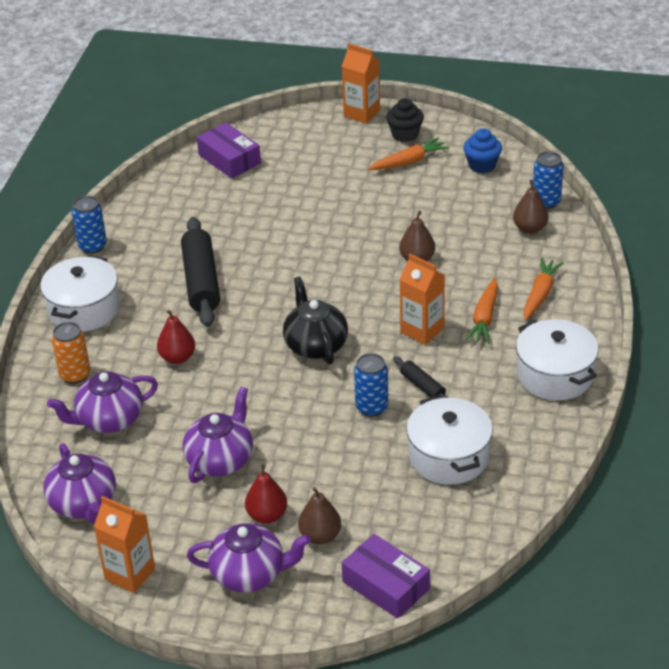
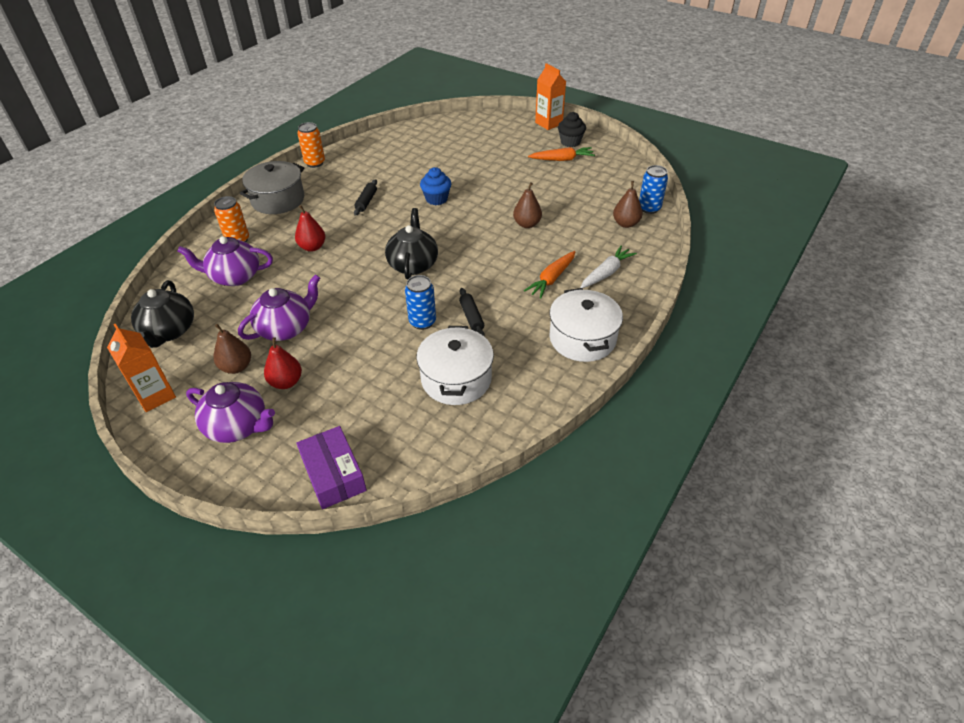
camera: 20 degrees right, 5 degrees up
white pot [40,255,120,332] -> grey pot [240,161,304,214]
purple teapot [43,443,116,524] -> black teapot [131,280,194,348]
blue can [72,196,107,254] -> orange can [297,122,325,168]
black rolling pin [181,217,220,327] -> black rolling pin [354,179,377,216], size x0.49
purple box [197,122,261,178] -> none
brown pear [298,487,341,544] -> brown pear moved to [214,324,251,374]
orange carton [399,254,445,345] -> none
blue cupcake [463,128,502,173] -> blue cupcake moved to [420,167,451,205]
orange carrot [523,258,564,320] -> white carrot [580,246,637,288]

